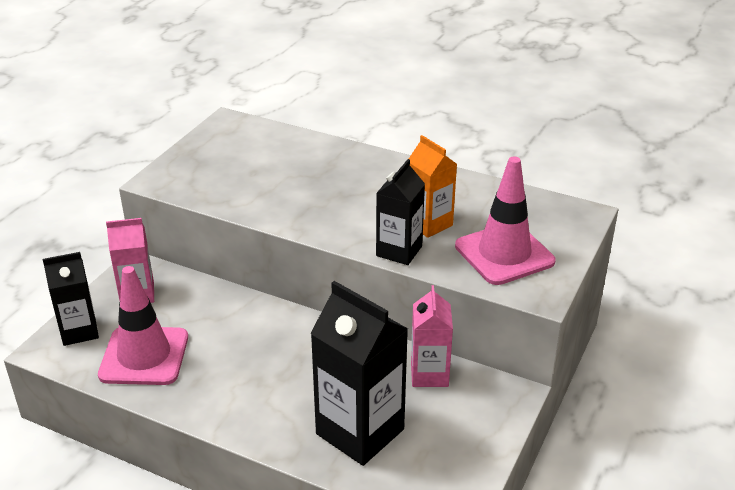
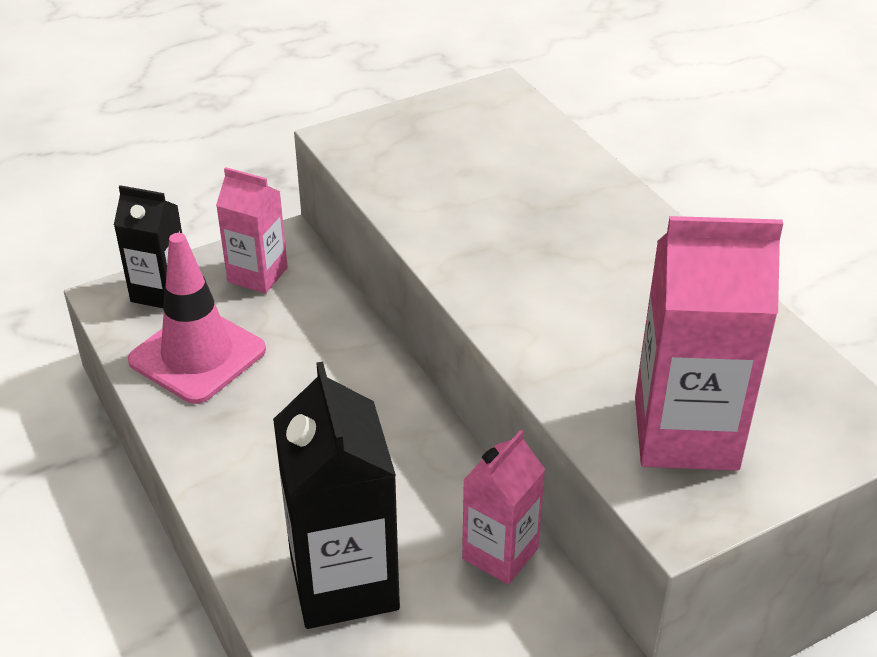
camera: 35 degrees right, 5 degrees up
black carton [376,159,425,265] -> none
orange carton [409,135,457,238] -> none
pink traffic cone [455,157,556,285] -> pink carton [635,216,783,471]

